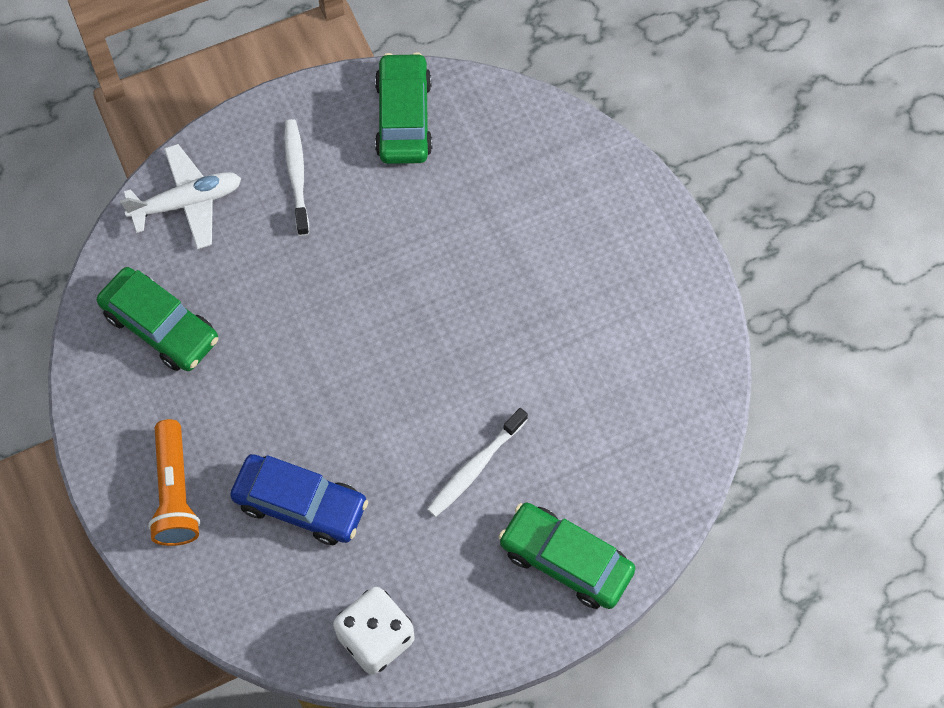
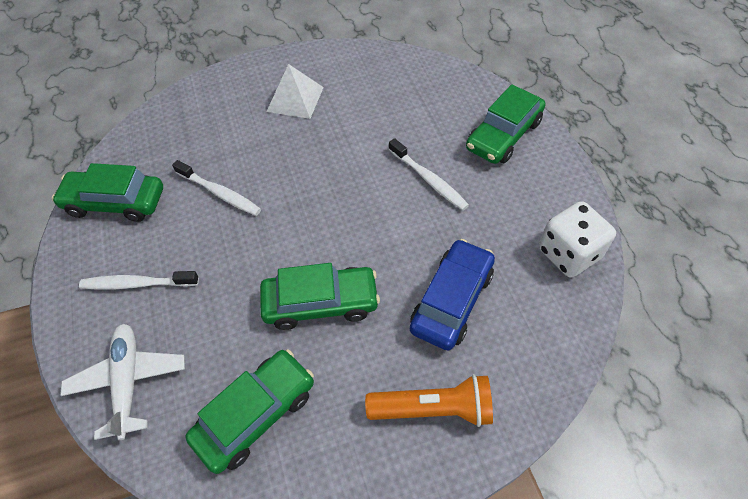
camera: 80 degrees left, 10 degrees down
none -> white toothbrush [172,160,261,216]
none -> green car [260,263,380,330]
none -> white pyramid [267,64,324,119]

